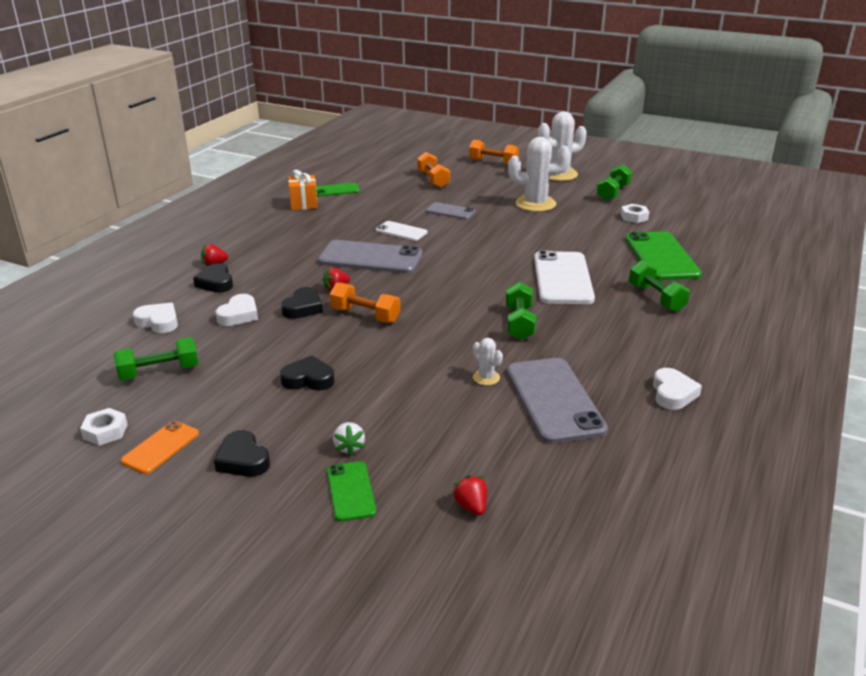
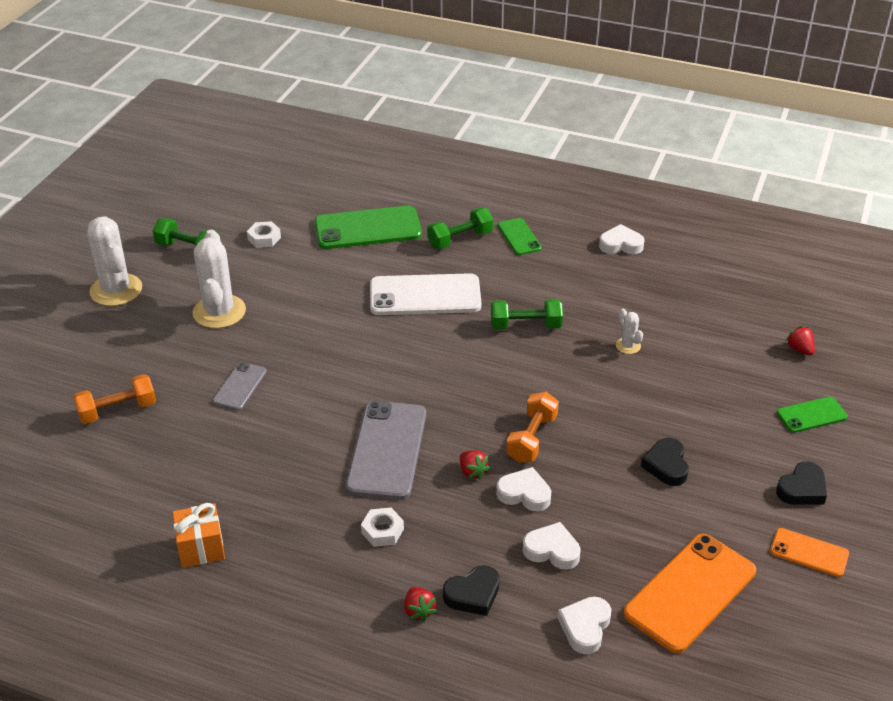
camera: 95 degrees left, 10 degrees up
white nut [80,408,128,446] -> white nut moved to [361,508,404,547]
green dumbbell [114,337,198,380] -> orange phone [623,534,756,653]
black heart [281,287,323,319] -> white heart [496,467,552,512]
green phone [316,183,360,196] -> green phone moved to [498,218,542,255]
white strawberry [333,422,365,456] -> none
white phone [376,221,428,241] -> none
red strawberry [452,475,487,516] -> red strawberry turned 90 degrees clockwise [785,326,815,355]
orange dumbbell [469,140,519,165] -> none
white cactus [473,338,503,385] -> white cactus turned 75 degrees counterclockwise [616,309,643,354]
grey phone [507,358,608,444] -> none

